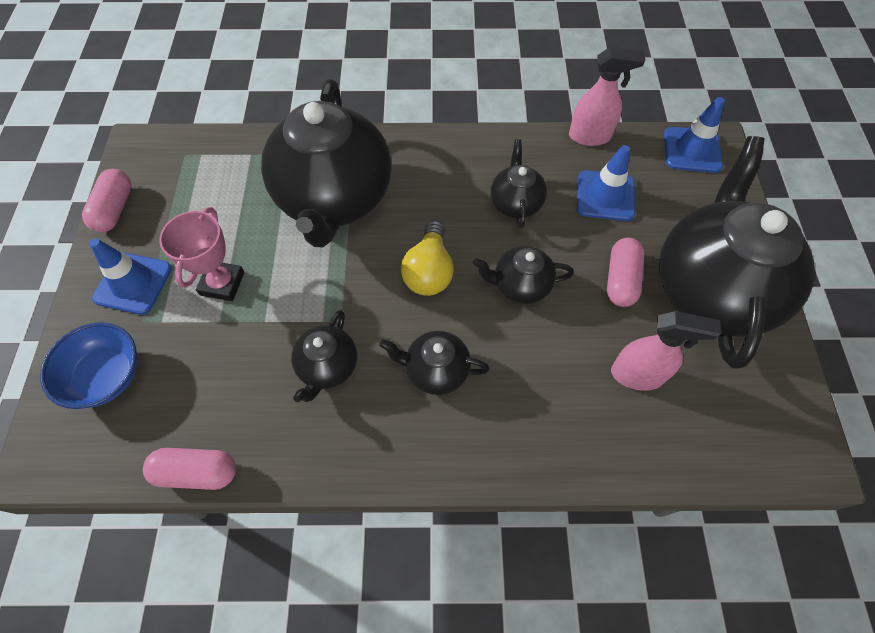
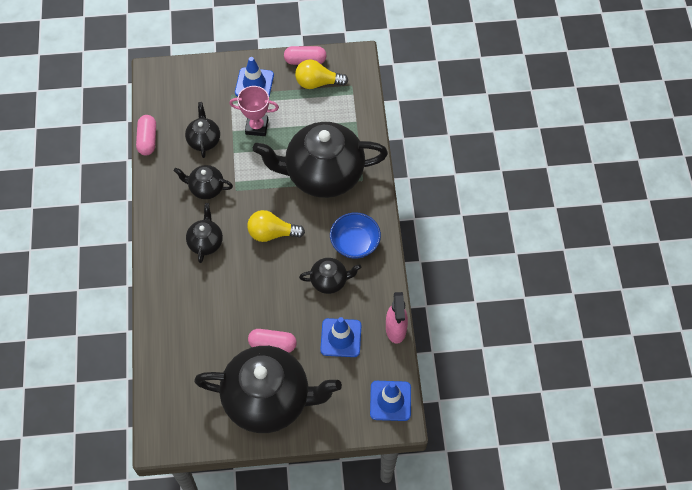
camera: 85 degrees right, 0 degrees up
blue bowl [40,322,138,409] -> blue bowl moved to [330,213,381,259]
black teapot [473,246,574,304] -> black teapot moved to [185,102,220,158]
pink spray bottle [611,311,721,391] -> none
none -> yellow light bulb [295,59,348,89]

